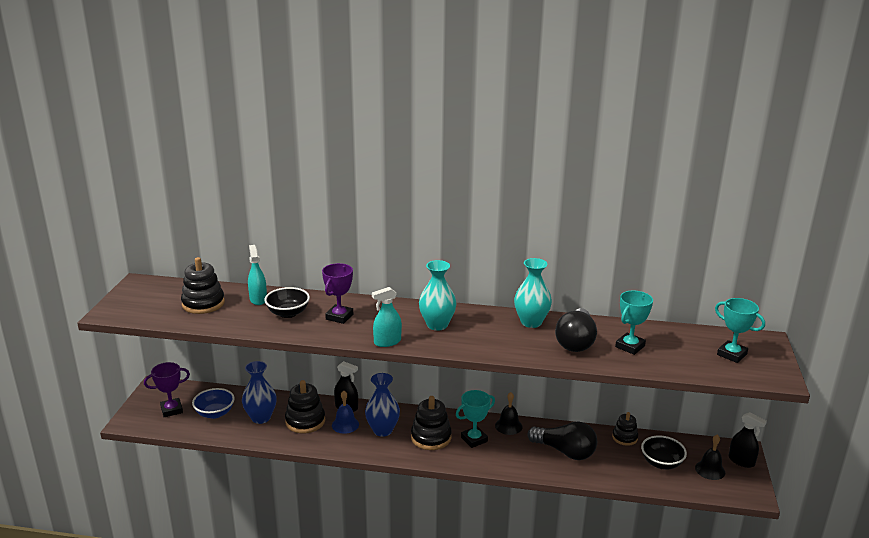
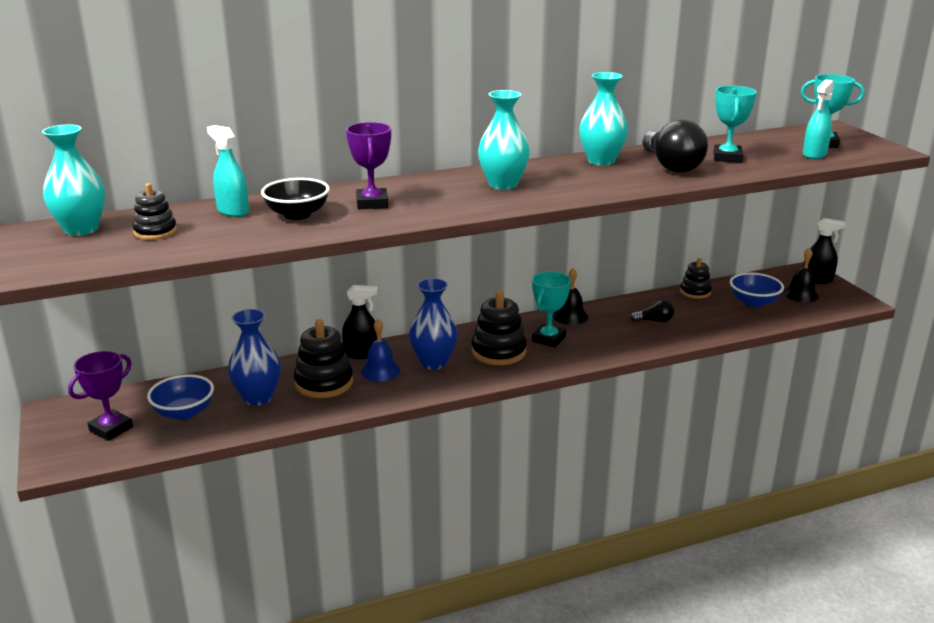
camera: 30 degrees left, 0 degrees up
black stacking toy [181,257,225,314] -> black stacking toy [133,183,177,240], size x0.62
turquoise spray bottle [372,287,402,347] -> turquoise spray bottle moved to [803,79,834,159]
black light bulb [528,422,597,460] -> black light bulb [630,300,674,322], size x0.48
black bowl [641,435,687,469] -> blue bowl [730,273,784,307]
none -> turquoise vase [42,124,105,236]

